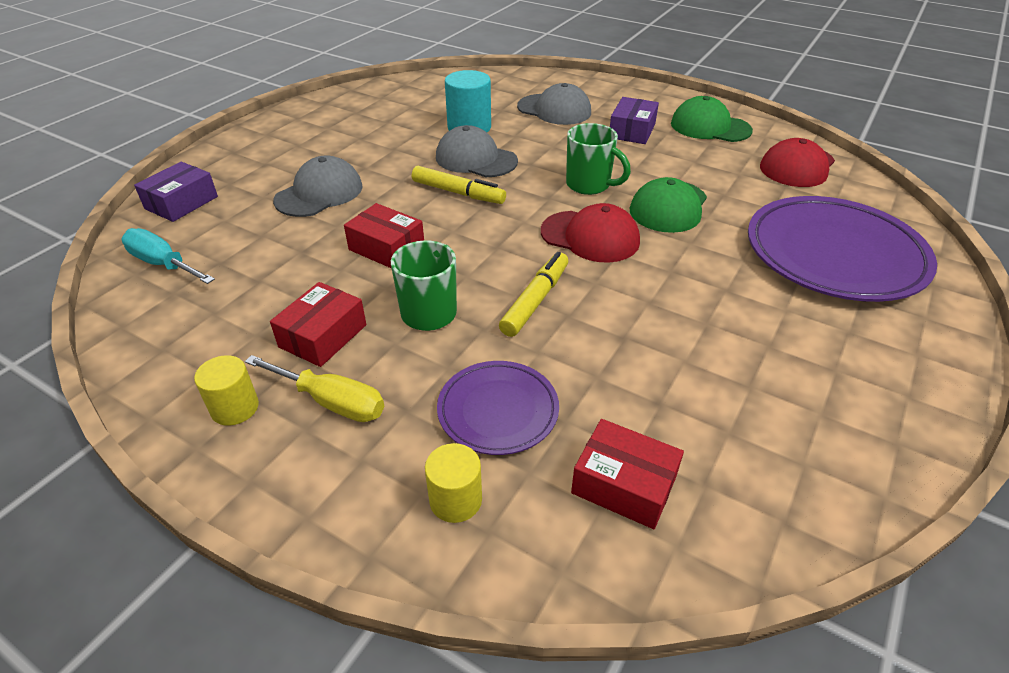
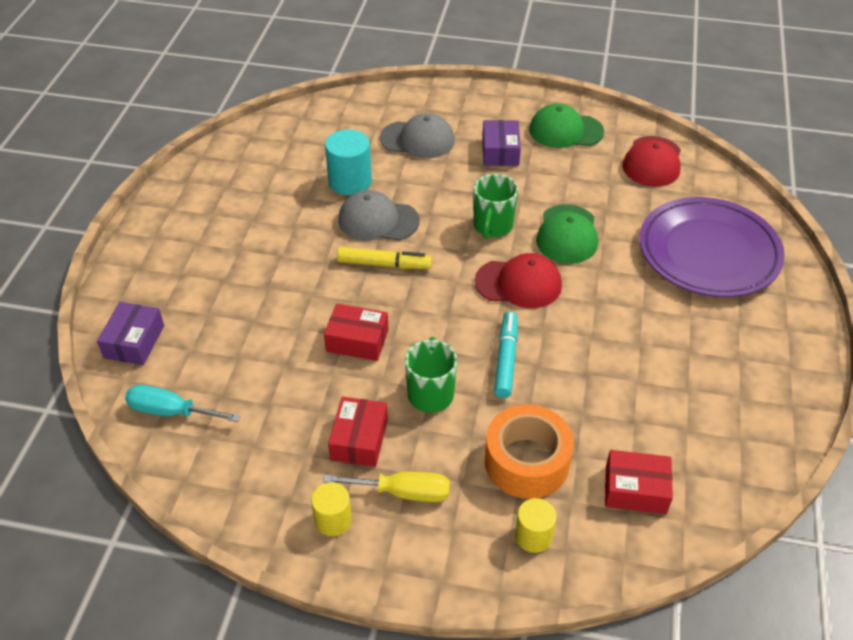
camera: 20 degrees left, 5 degrees up
grey cap [273,155,363,217] -> none
purple plate [437,361,559,455] -> orange tape [485,404,574,499]
yellow marker [499,252,568,337] -> turquoise marker [494,311,518,398]
green mug [566,123,631,195] -> green mug turned 90 degrees clockwise [473,174,518,239]

